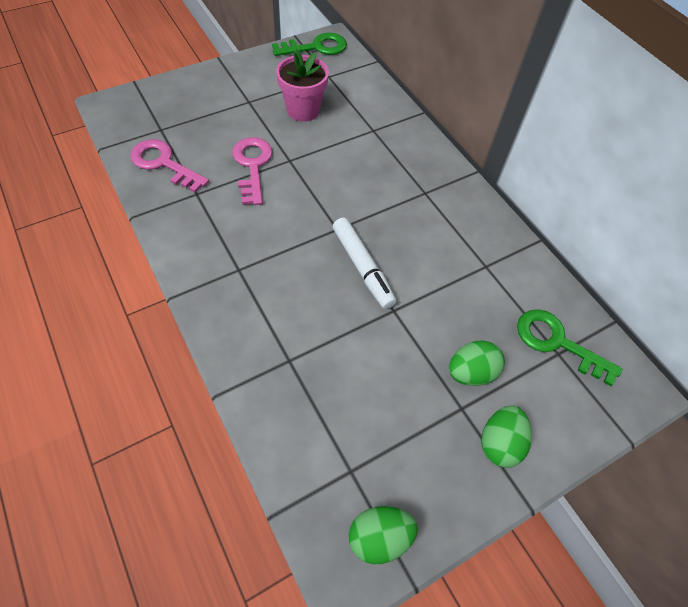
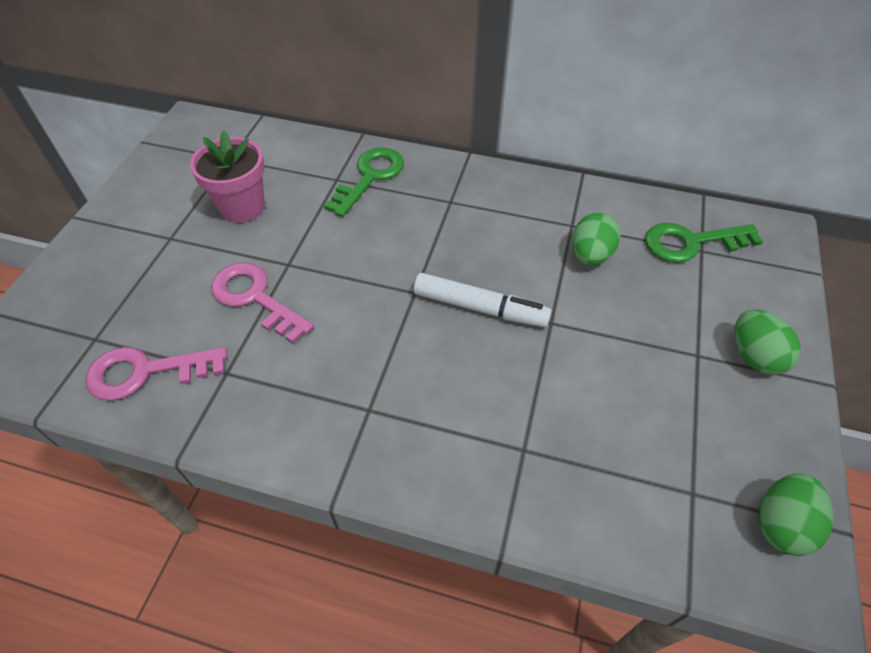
camera: 40 degrees left, 5 degrees down
green key [272,32,347,56] -> green key moved to [324,147,404,217]
green egg [449,341,505,386] -> green egg moved to [572,212,621,266]

